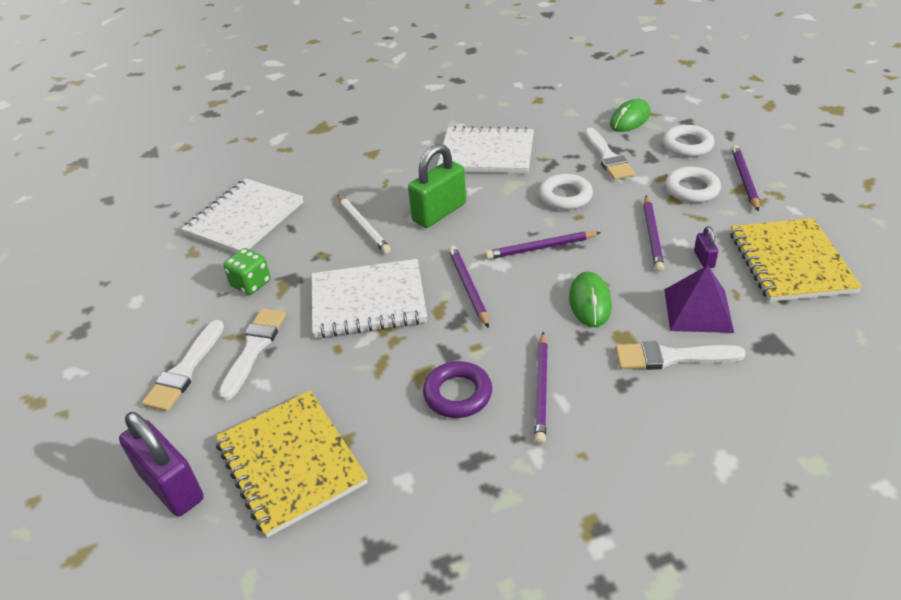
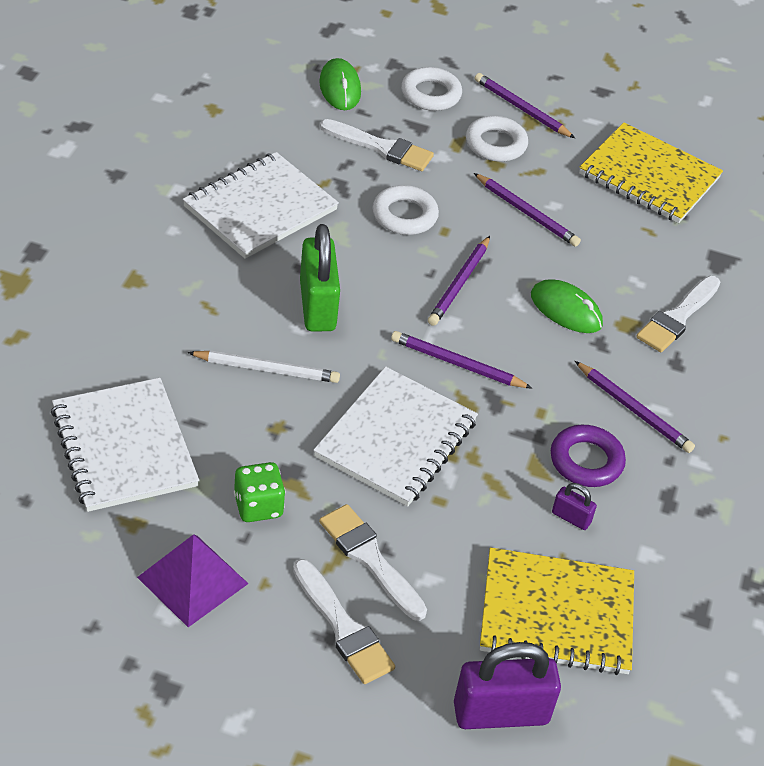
camera: 60 degrees left, 5 degrees up
purple pyramid [664,265,734,333] -> purple pyramid moved to [137,534,248,627]
purple padlock [694,226,718,268] -> purple padlock moved to [552,483,597,530]

